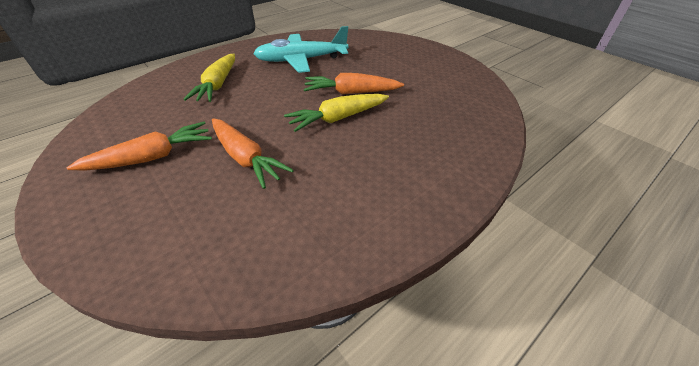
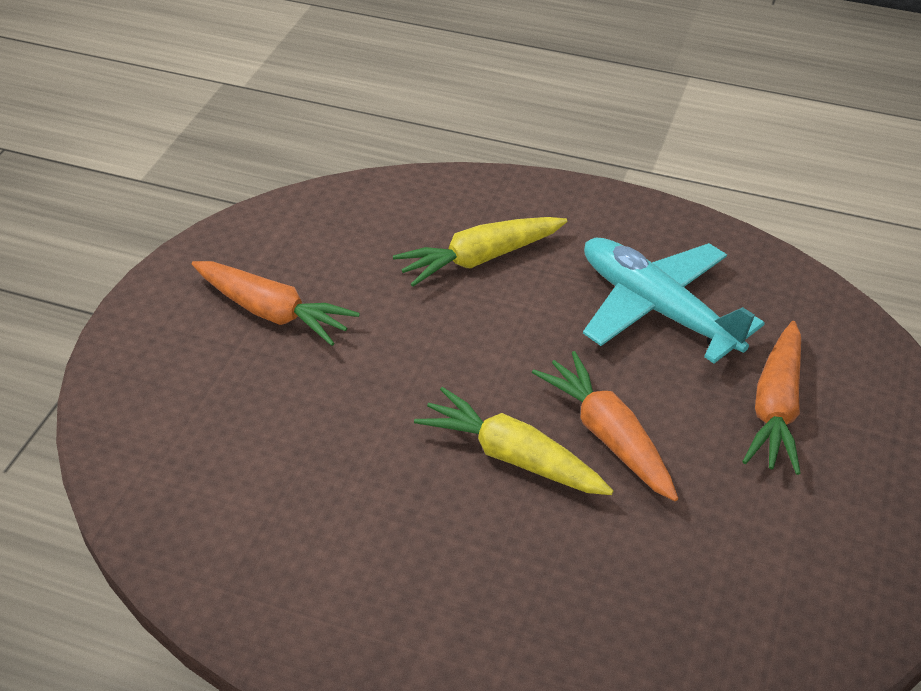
camera: 60 degrees right, 0 degrees up
orange carrot [212,118,294,189] -> orange carrot moved to [742,321,801,475]

